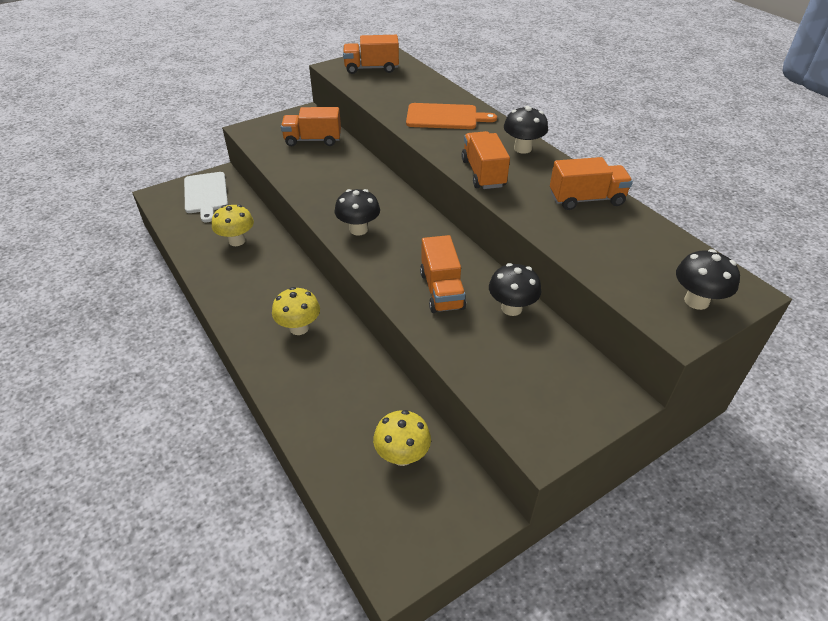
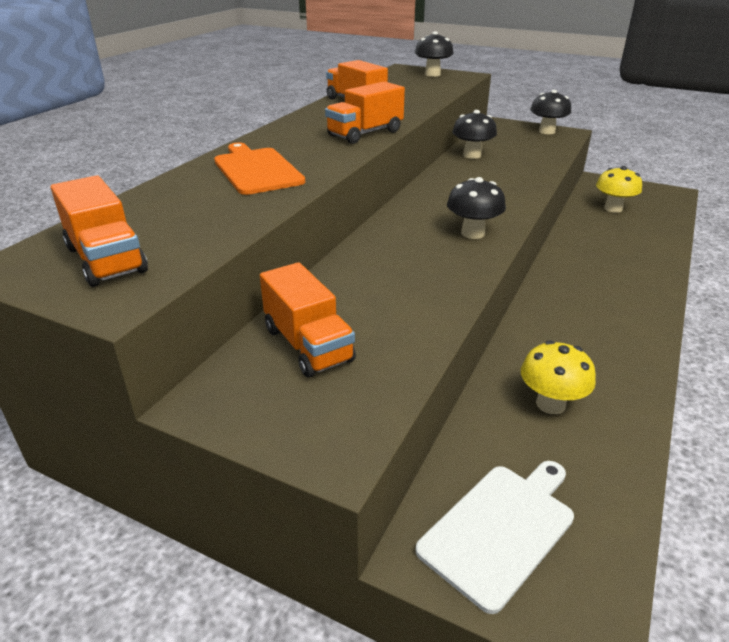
camera: 120 degrees left, 10 degrees down
yellow mushroom [272,287,320,335] -> none
orange truck [420,235,466,313] -> none
black mushroom [504,106,548,154] -> black mushroom moved to [530,90,571,134]

